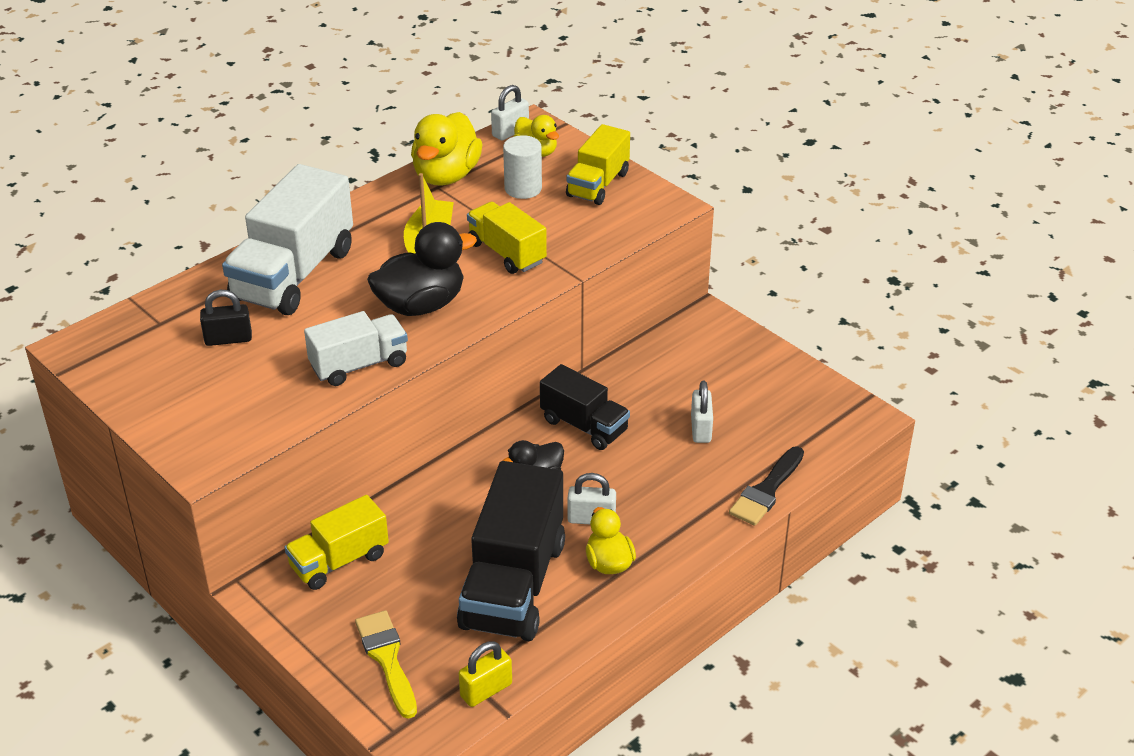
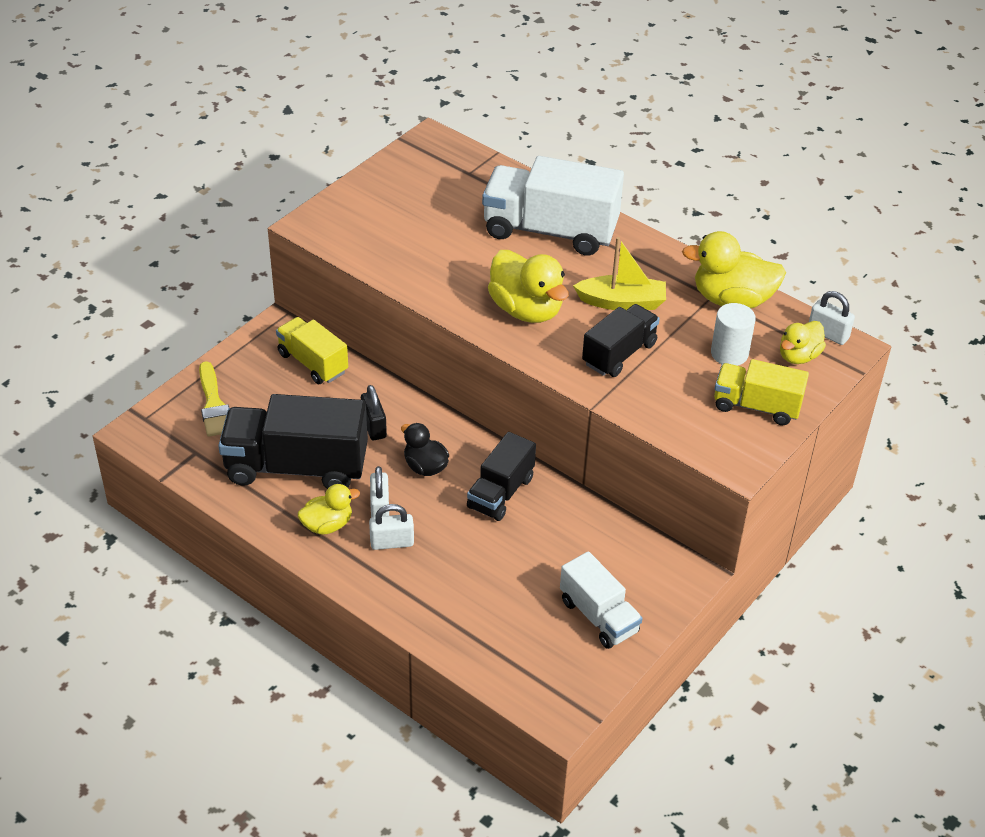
camera: 80 degrees right, 5 degrees up
black padlock [200,290,252,346] -> black padlock moved to [361,385,387,440]
white truck [304,311,408,386] -> white truck moved to [560,551,642,649]
yellow brush [355,610,417,719] -> yellow brush turned 105 degrees clockwise [199,361,229,437]
black duck [367,222,477,316] -> yellow duck [488,250,569,323]
yellow padlock [459,641,512,707] -> none
yellow truck [467,202,547,274] -> black truck [582,304,660,377]
white padlock [691,381,713,443] -> white padlock moved to [369,504,414,550]
black brush [729,446,804,526] -> none

